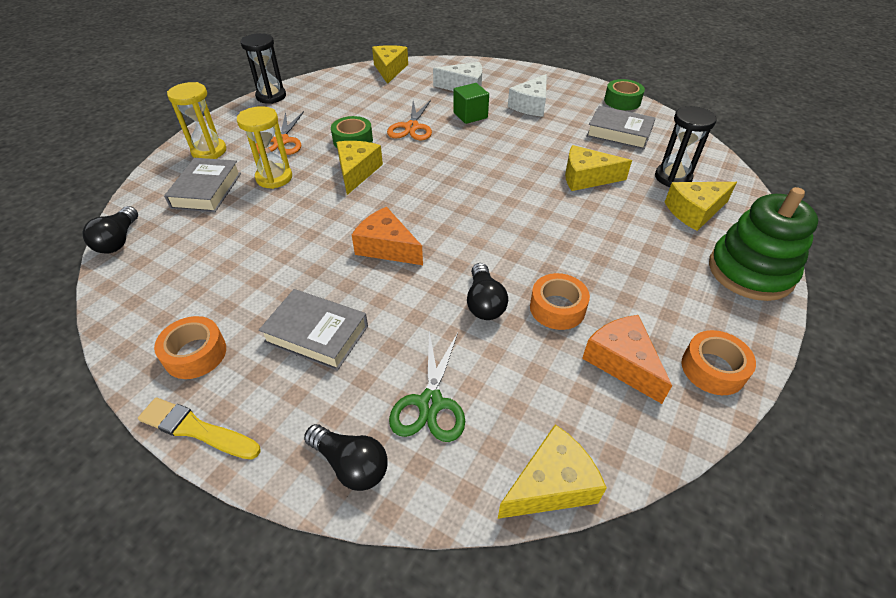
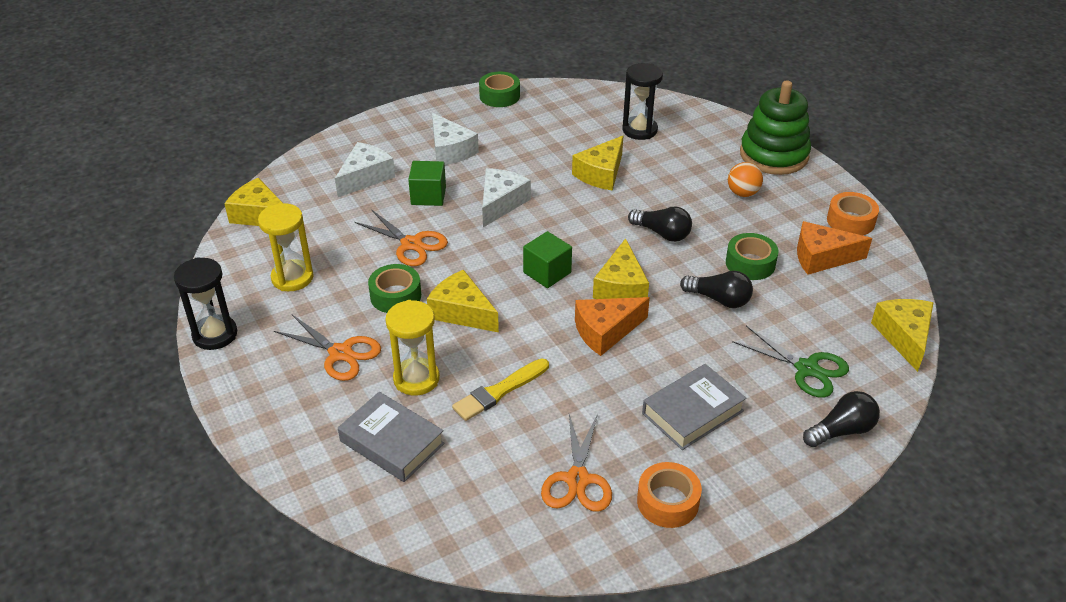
camera: 60 degrees left, 5 degrees down
black light bulb [83,206,138,254] -> black light bulb moved to [628,207,692,242]
yellow brush [138,397,261,459] -> yellow brush moved to [452,358,549,421]
yellow hourglass [167,82,226,159] -> yellow hourglass moved to [258,203,314,291]
orange tape [530,273,590,330] -> green tape [726,233,778,280]
grey book [586,106,655,150] -> none
yellow cheese [665,182,737,231] -> yellow cheese moved to [593,238,649,299]
none -> white cheese [482,168,531,227]
none -> green cube [523,231,572,288]
none -> orange scissors [541,414,612,512]
none -> orange ball [728,162,763,197]

